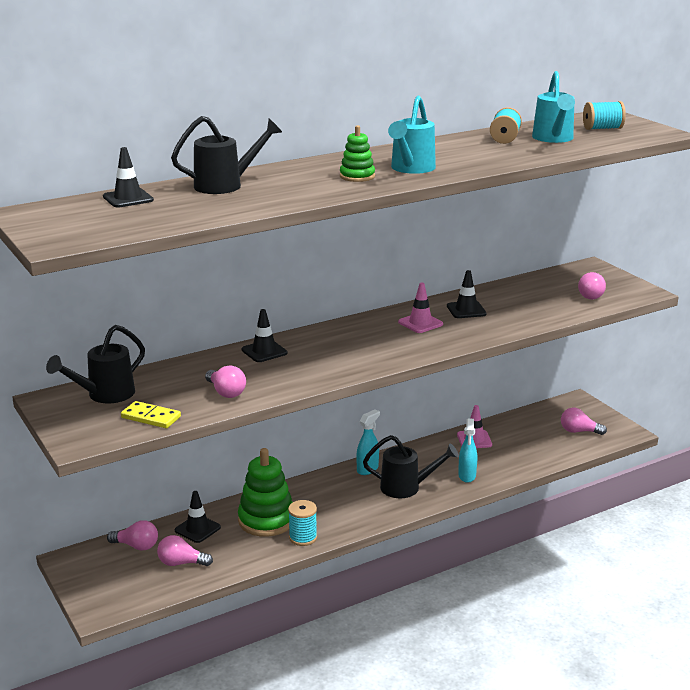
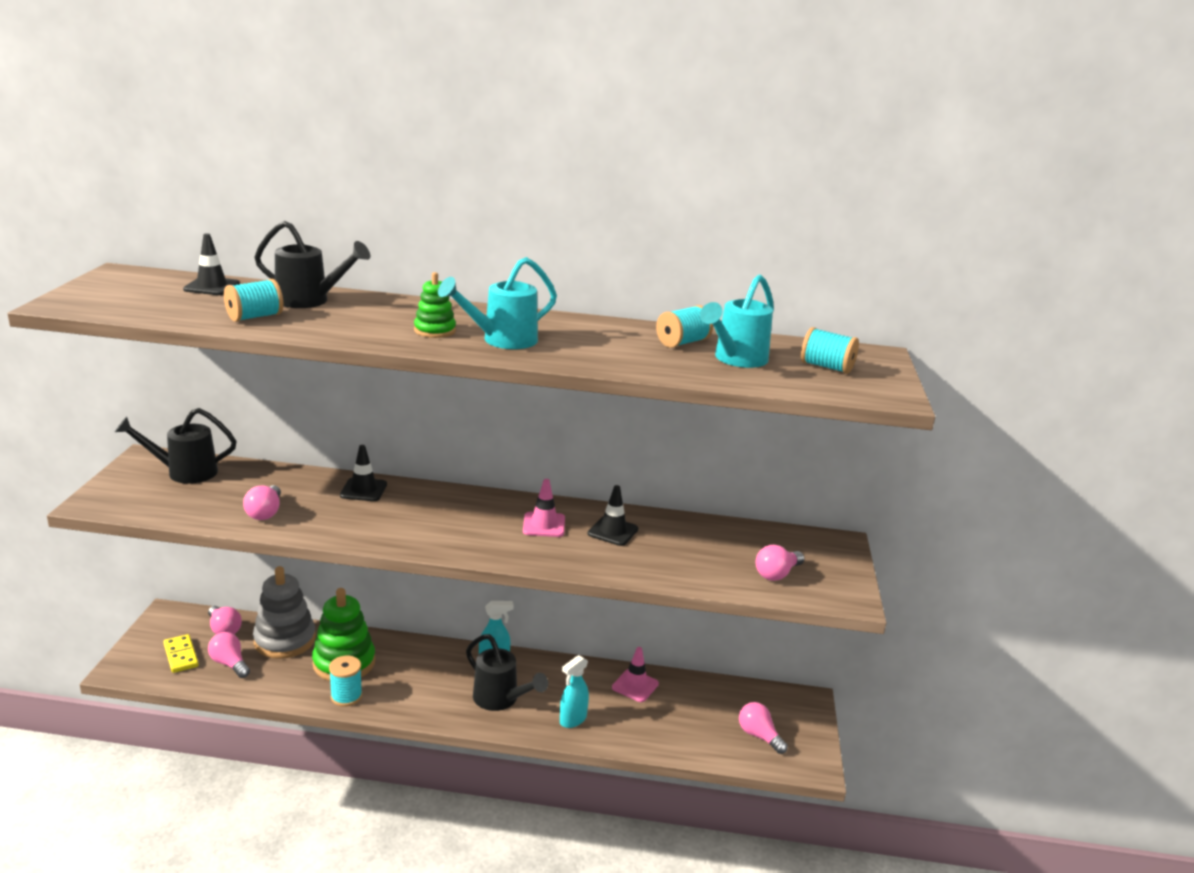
camera: 35 degrees right, 0 degrees up
yellow domino [121,401,181,428] -> yellow domino moved to [164,634,199,673]
black traffic cone [175,491,221,543] -> grey stacking toy [253,566,316,659]
none -> turquoise spool [224,279,283,322]

